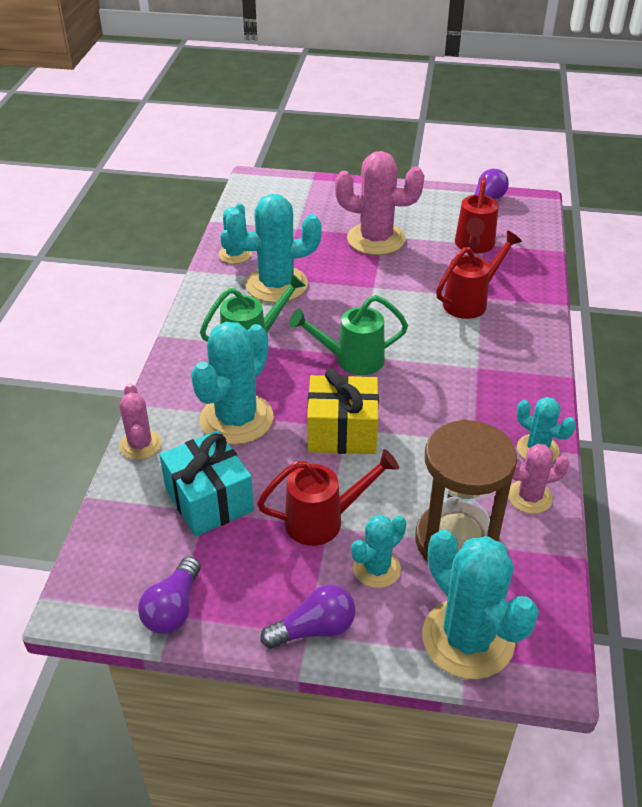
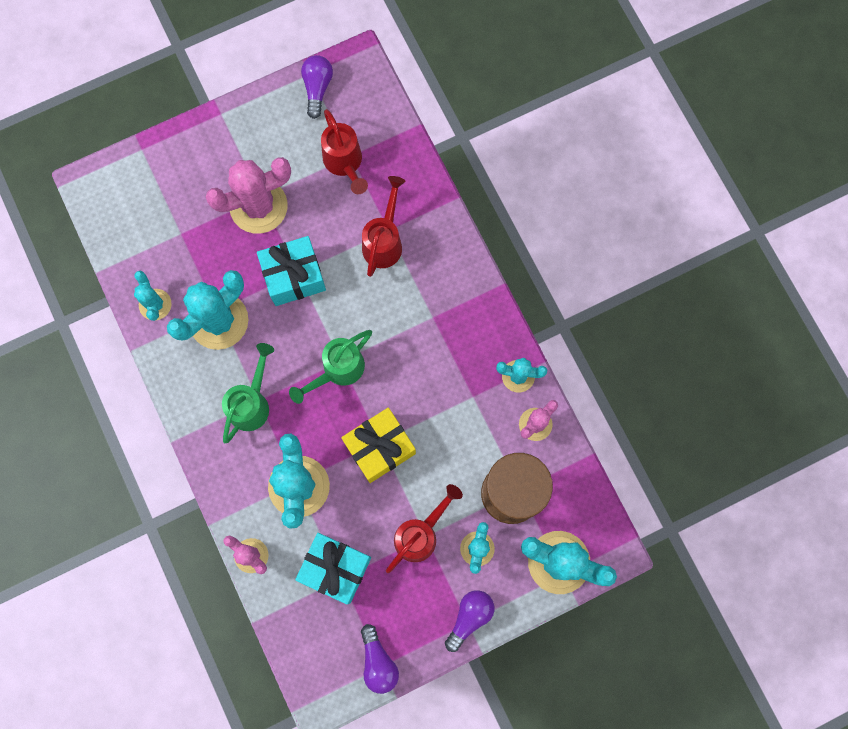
camera: 35 degrees left, 35 degrees up
none -> turquoise gift [257,236,326,306]

